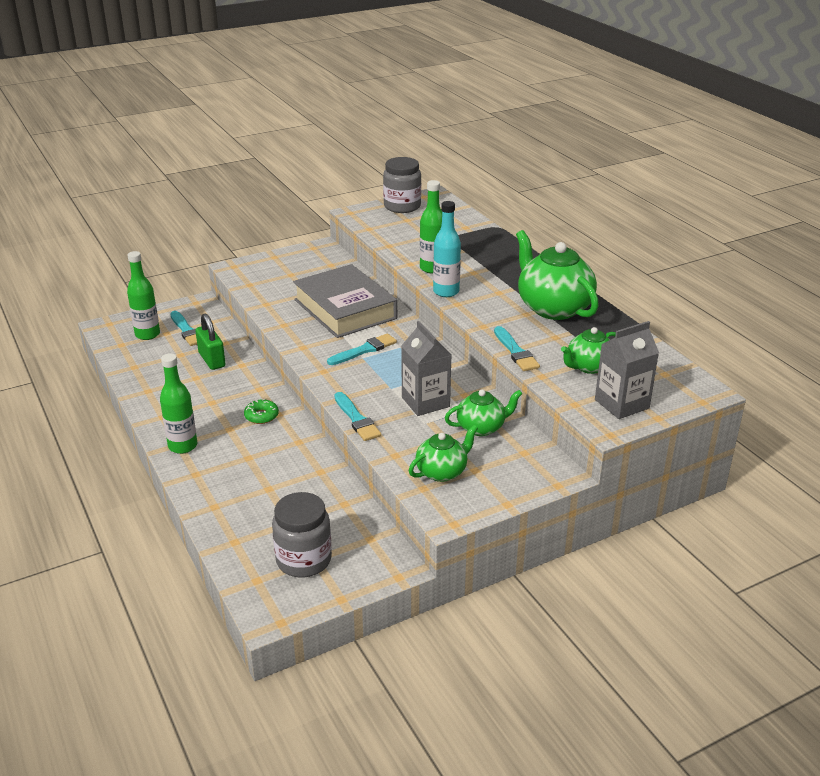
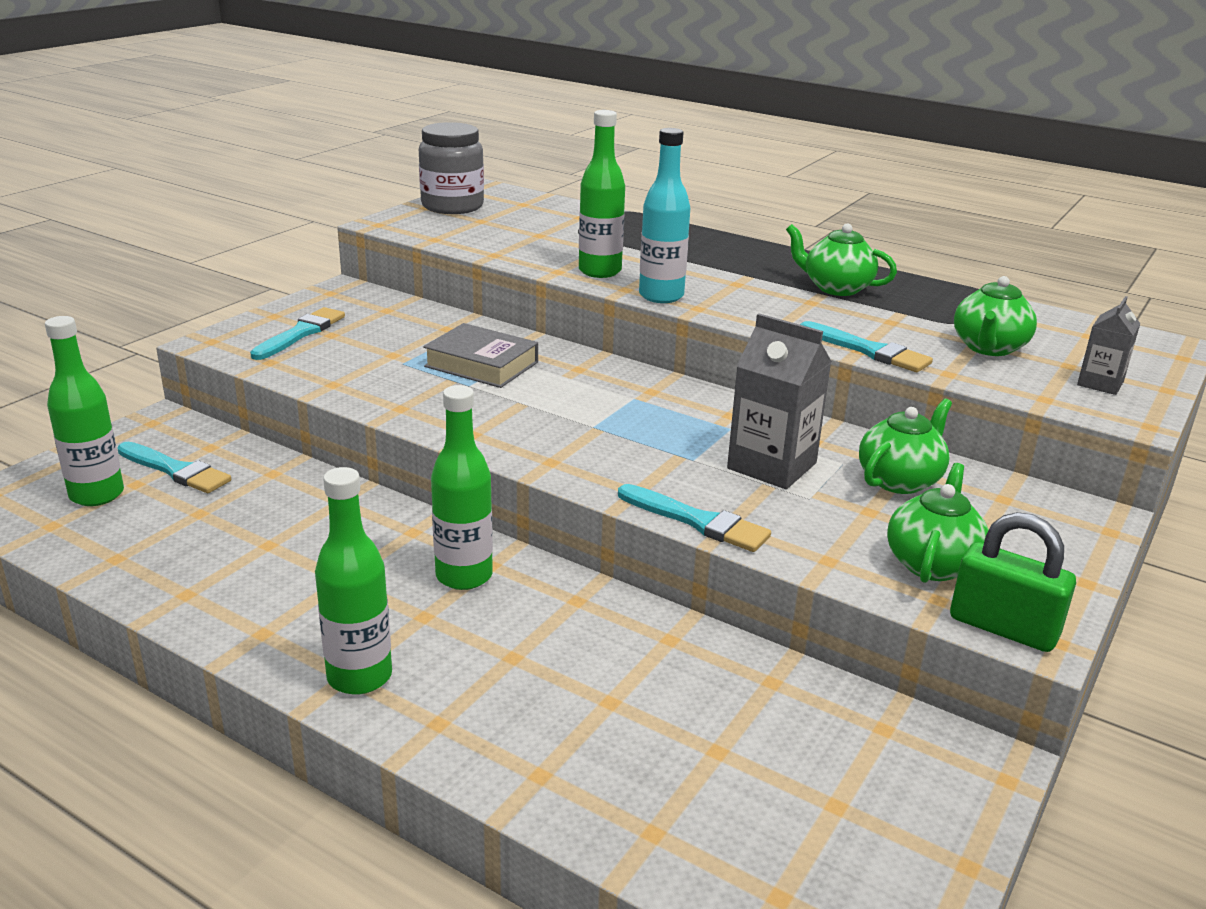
camera: 30 degrees left, 5 degrees down
green padlock [195,313,226,370] -> green padlock moved to [950,512,1076,652]
green donut [244,399,279,424] -> green bottle [431,385,493,590]
grey jar [272,492,332,577] -> none
grey book [293,264,397,338] -> grey book [423,323,538,388], size x0.56
turquoise brush [327,333,397,365] -> turquoise brush moved to [250,307,345,360]
green teapot [516,230,599,320] -> green teapot [786,223,897,296], size x0.56
grey carton [595,321,659,419] -> grey carton [1077,296,1140,395], size x0.58

